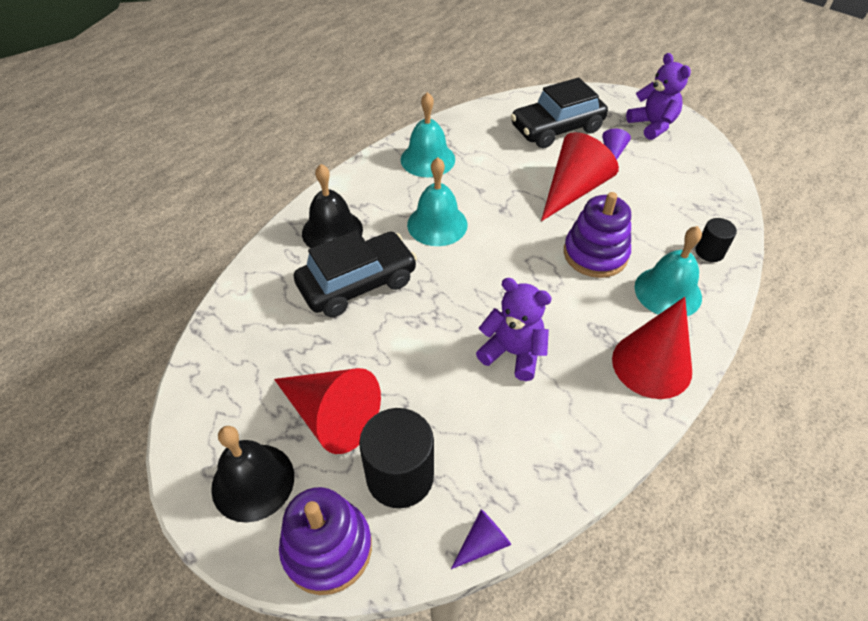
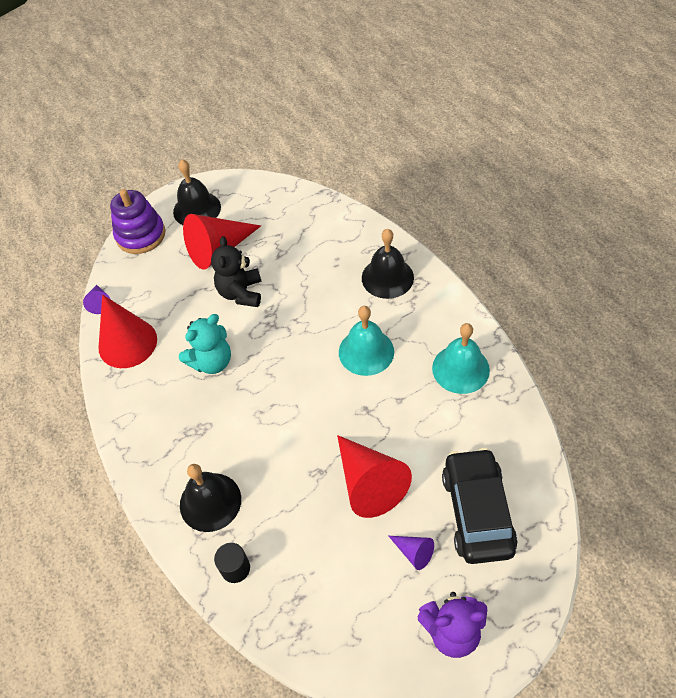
camera: 115 degrees right, 5 degrees up
black car [294,230,417,317] -> none
black cylinder [359,408,434,508] -> none
purple teddy bear [476,278,552,381] -> turquoise teddy bear [179,314,231,374]
purple stacking toy [564,192,631,278] -> none
red cone [612,297,692,399] -> red cone moved to [99,295,157,368]
turquoise bell [635,226,702,316] -> black bell [180,464,241,532]
none -> black teddy bear [211,236,261,307]

